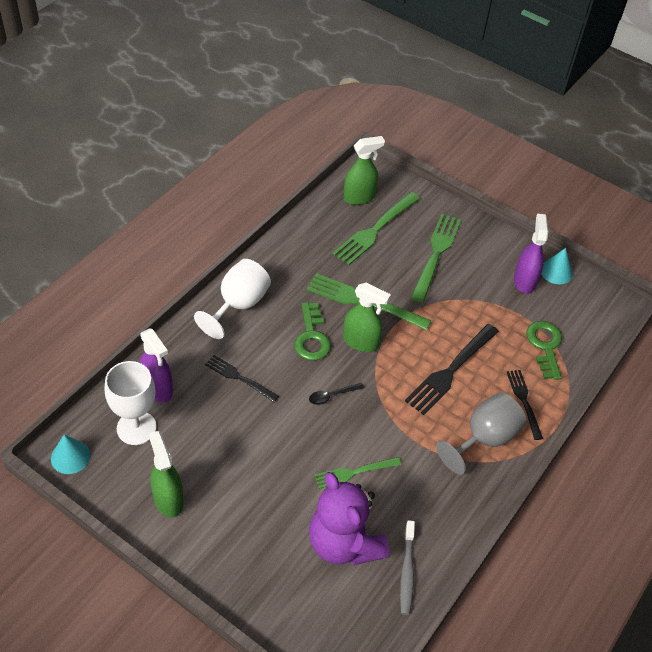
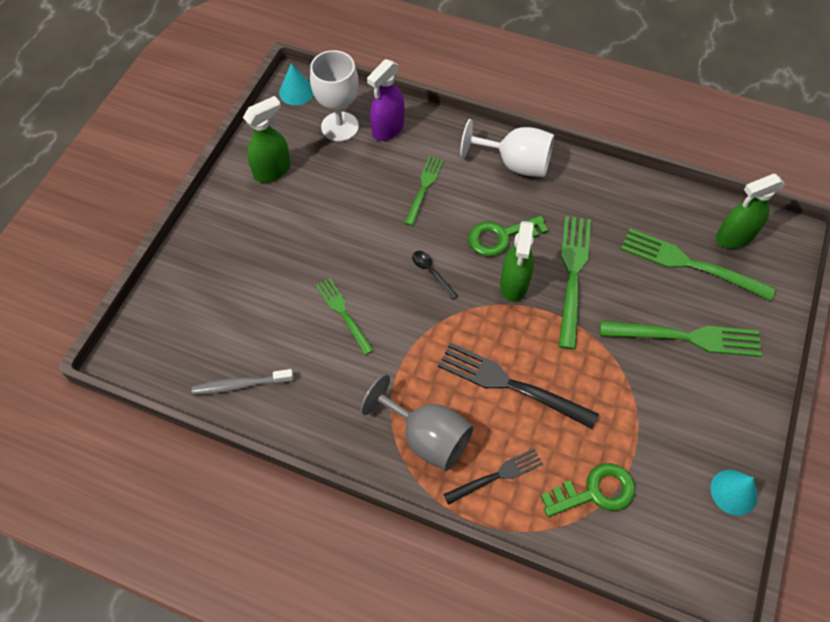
camera: 80 degrees right, 10 degrees up
black fork [205,355,279,402] -> green fork [404,156,444,226]
purple teddy bear [309,472,390,565] -> none
green spray bottle [344,136,385,205] -> green spray bottle turned 105 degrees clockwise [716,174,785,248]
purple spray bottle [514,214,548,294] -> none

